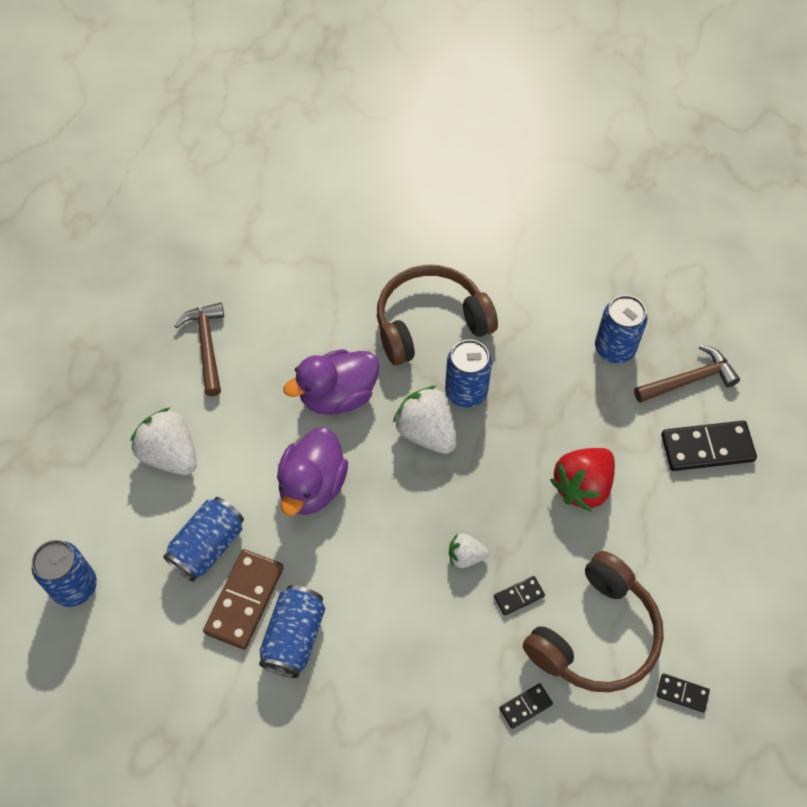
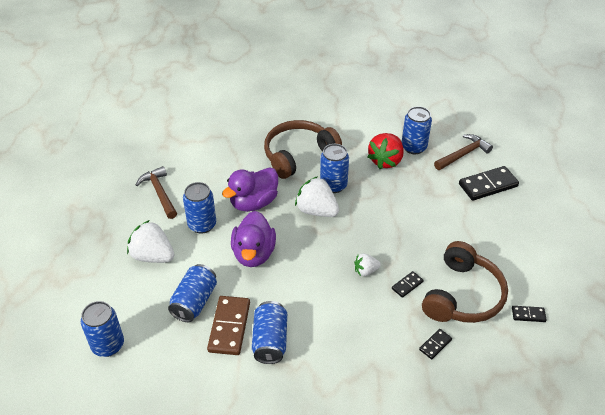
camera: 15 degrees left, 15 degrees down
red strawberry [550,448,615,512] -> red strawberry moved to [367,133,404,169]
none -> blue can [183,182,216,234]

